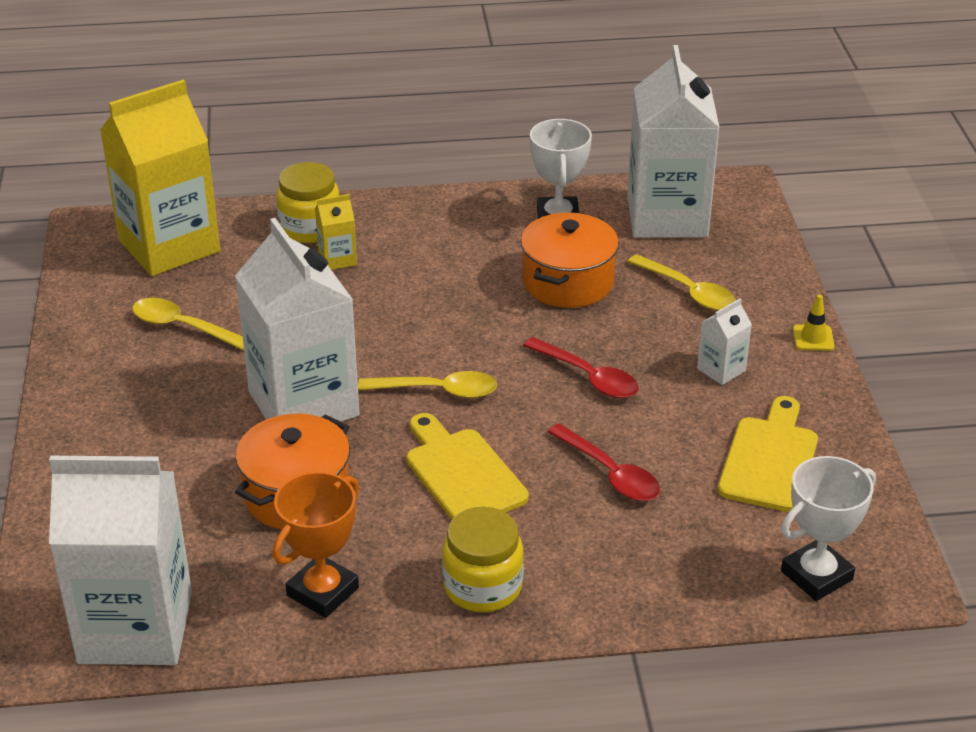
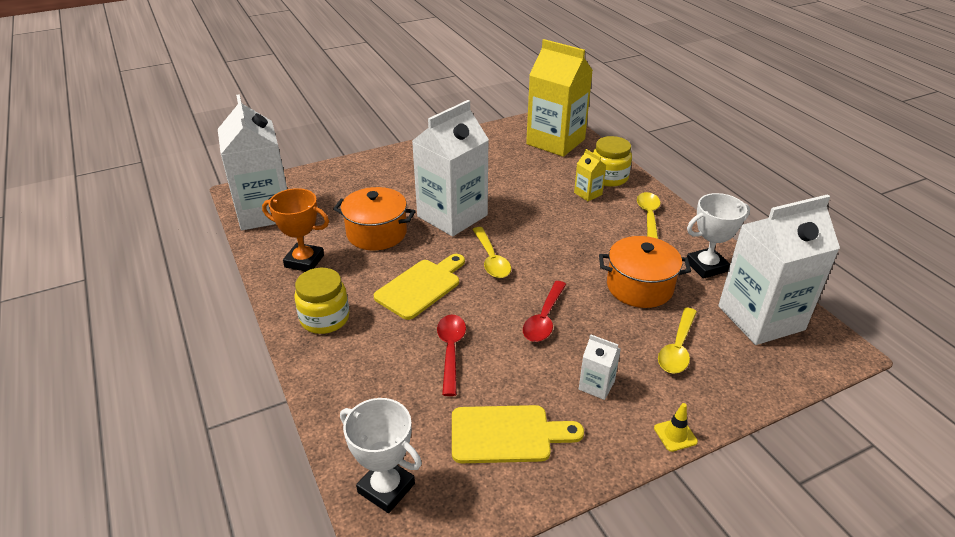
camera: 70 degrees right, 0 degrees up
yellow spoon [132,298,244,350] -> yellow spoon moved to [637,192,660,239]
red spoon [547,423,660,501] -> red spoon turned 150 degrees clockwise [437,315,466,396]

